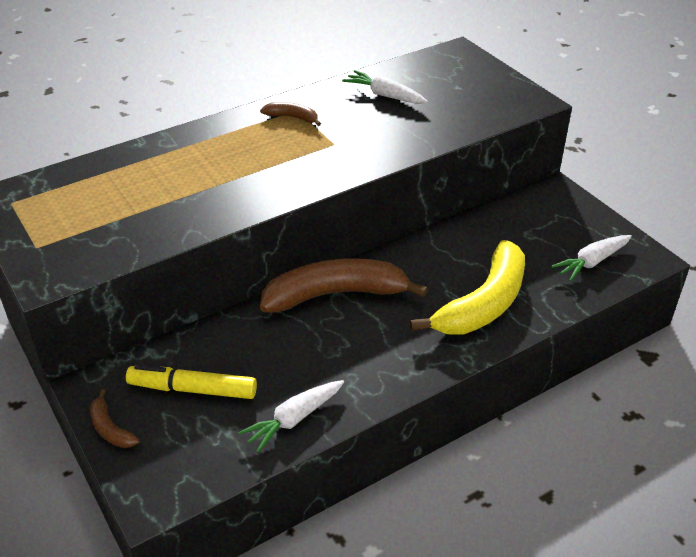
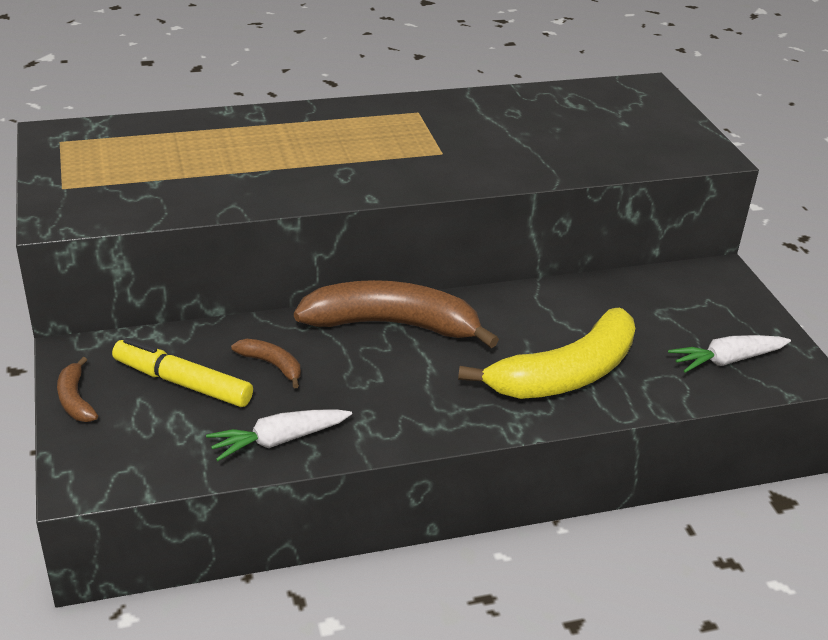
camera: 15 degrees right, 5 degrees down
brown banana [260,102,321,126] -> brown banana moved to [231,339,301,388]
white carrot [342,70,428,104] -> none

